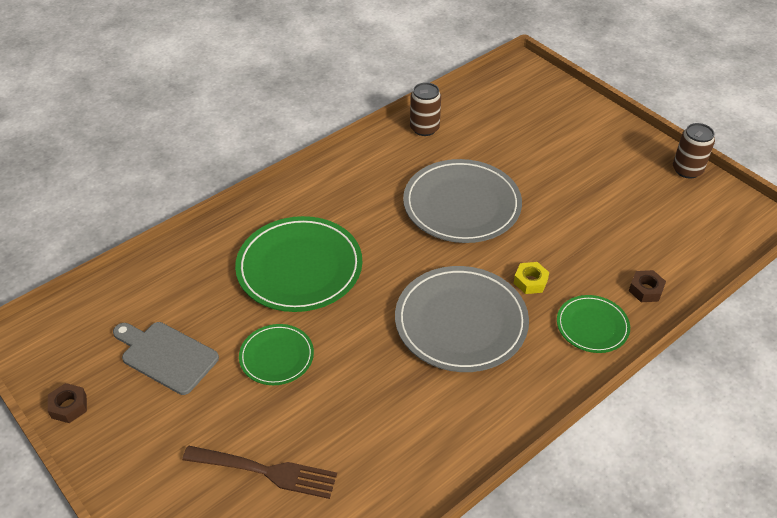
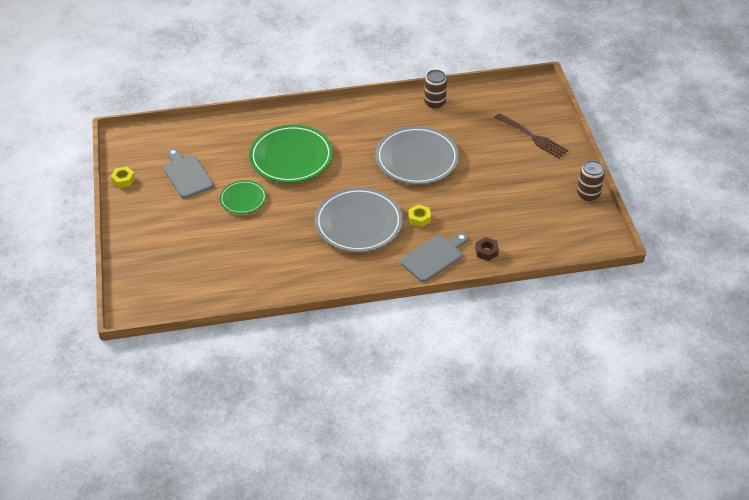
camera: 30 degrees right, 0 degrees up
brown nut [48,383,87,423] -> yellow nut [111,167,135,188]
brown fork [182,446,337,499] -> brown fork moved to [494,113,568,159]
green plate [557,295,630,353] -> grey cutting board [400,233,468,282]

